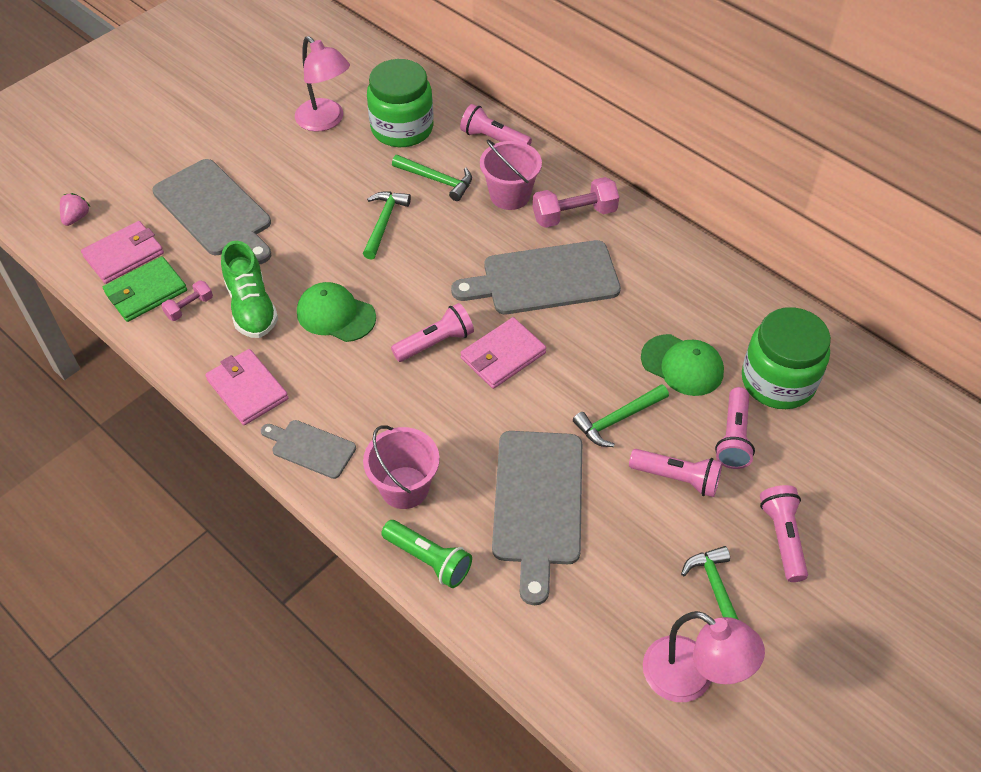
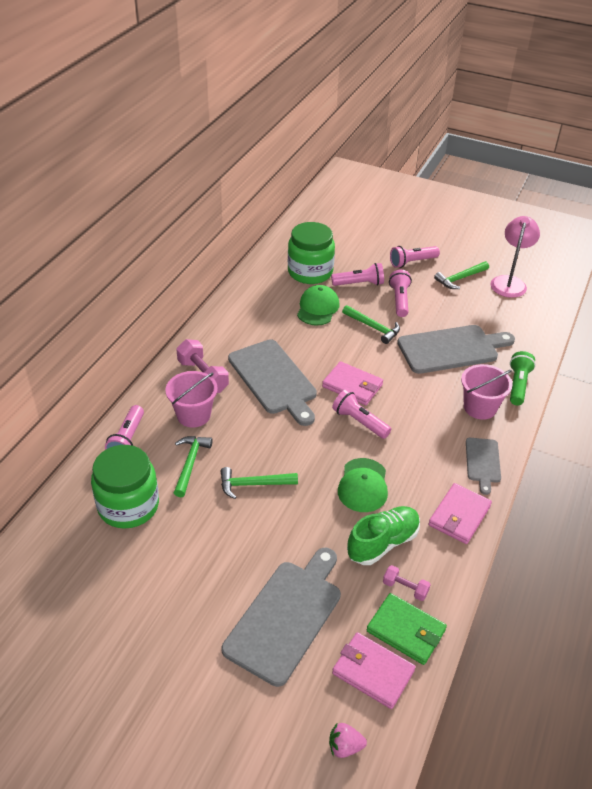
camera: 110 degrees left, 10 degrees down
pink lamp [295,36,350,132] -> none

